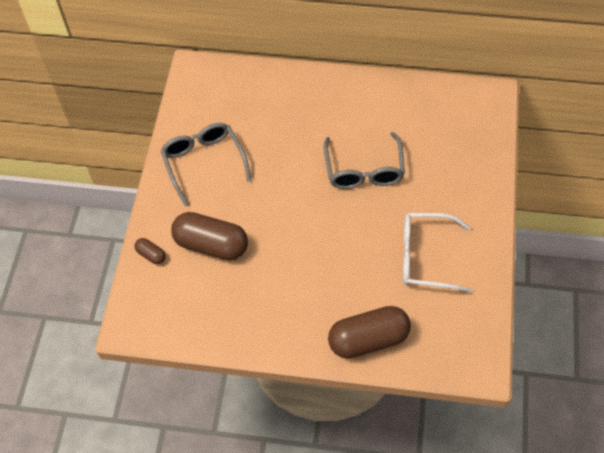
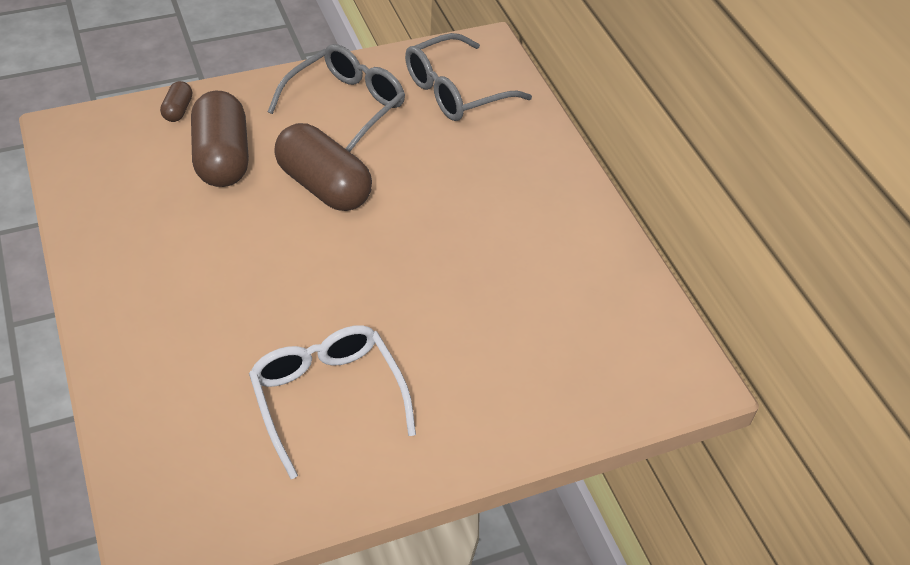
camera: 55 degrees right, 10 degrees down
grey glasses [324,132,405,189] -> grey glasses moved to [405,33,532,121]
brown capsule [328,306,411,359] -> brown capsule moved to [274,123,372,211]

